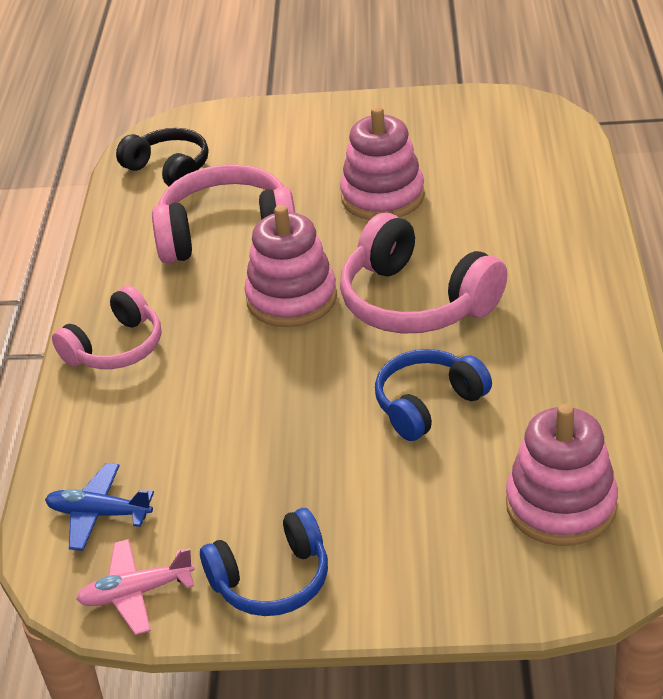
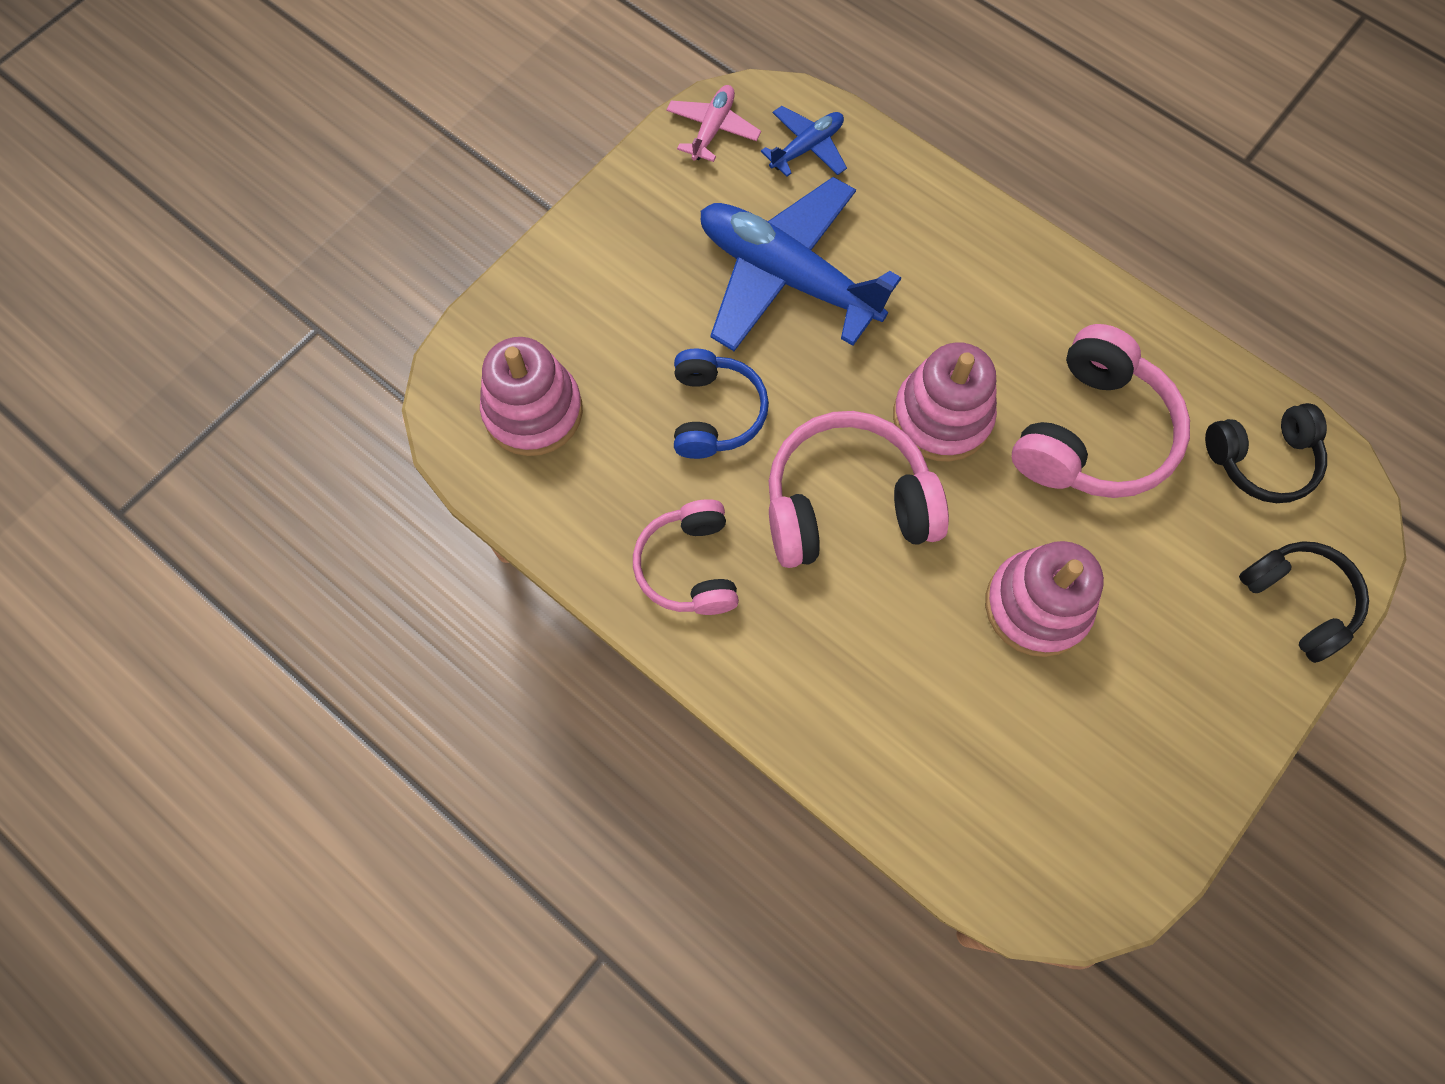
camera: 125 degrees right, 30 degrees up
pink headphones [52,286,161,369] -> pink headphones moved to [633,499,739,615]
blue headphones [200,508,328,616] -> none
none -> blue plane [701,177,901,351]
none -> black headphones [1239,541,1369,663]

